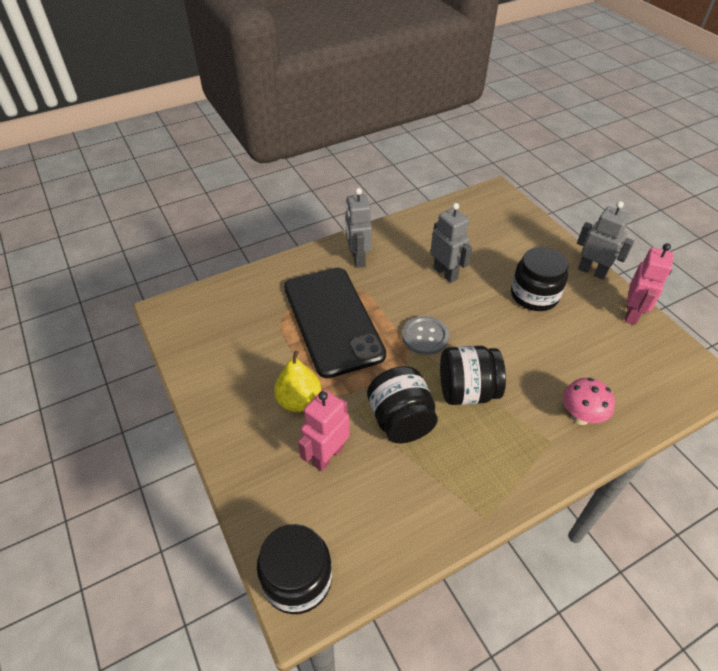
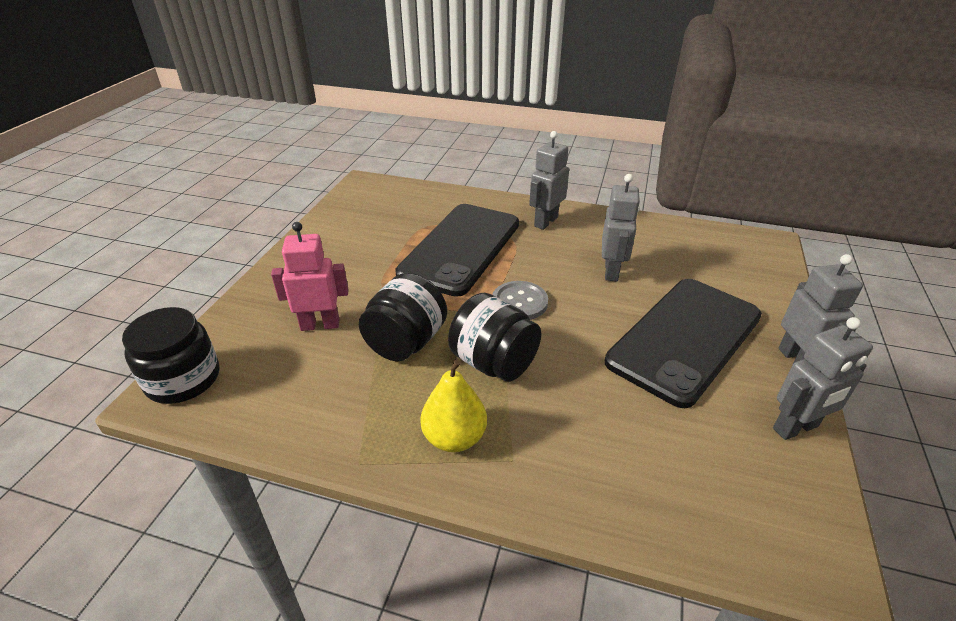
camera: 45 degrees right, 10 degrees down
yellow pear [274,351,321,412] -> yellow pear moved to [420,359,487,452]
black jar [511,247,568,311] -> black phone [605,279,762,408]
pink mushroom [563,378,615,425] -> none
pink robot [625,243,673,325] -> grey robot [773,317,873,440]

